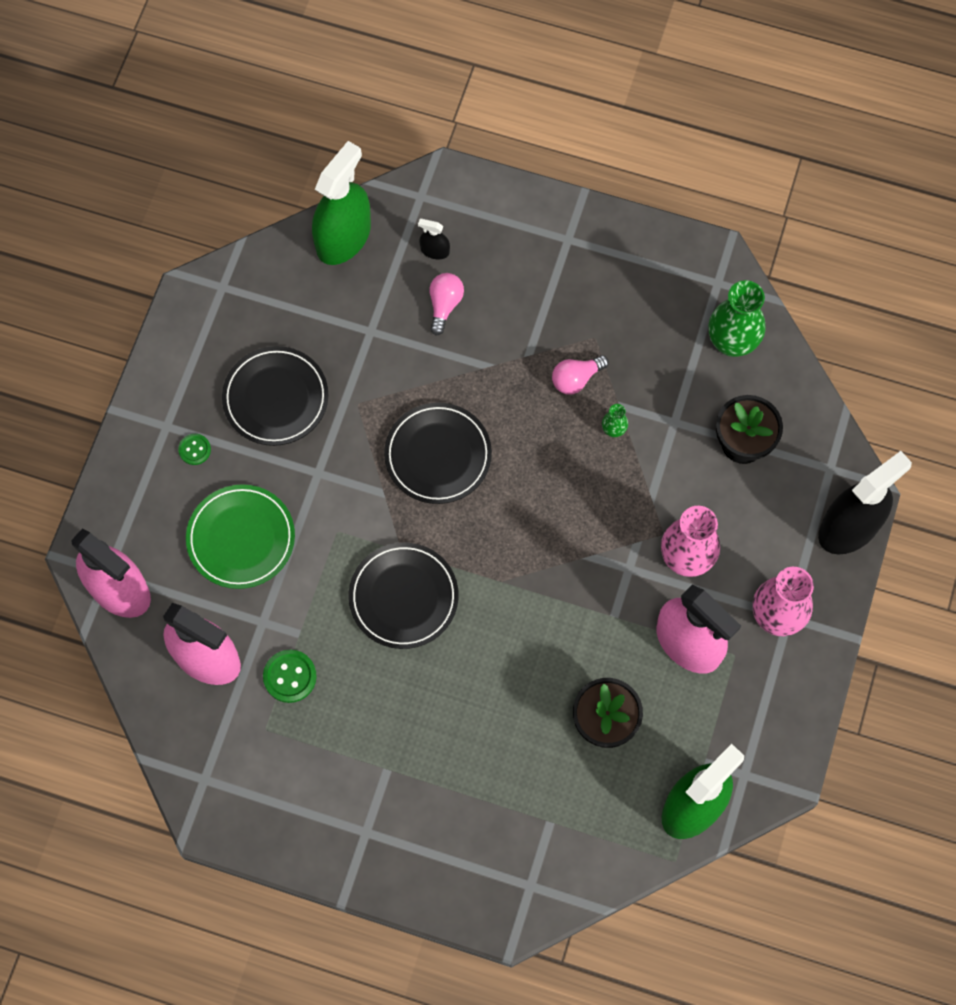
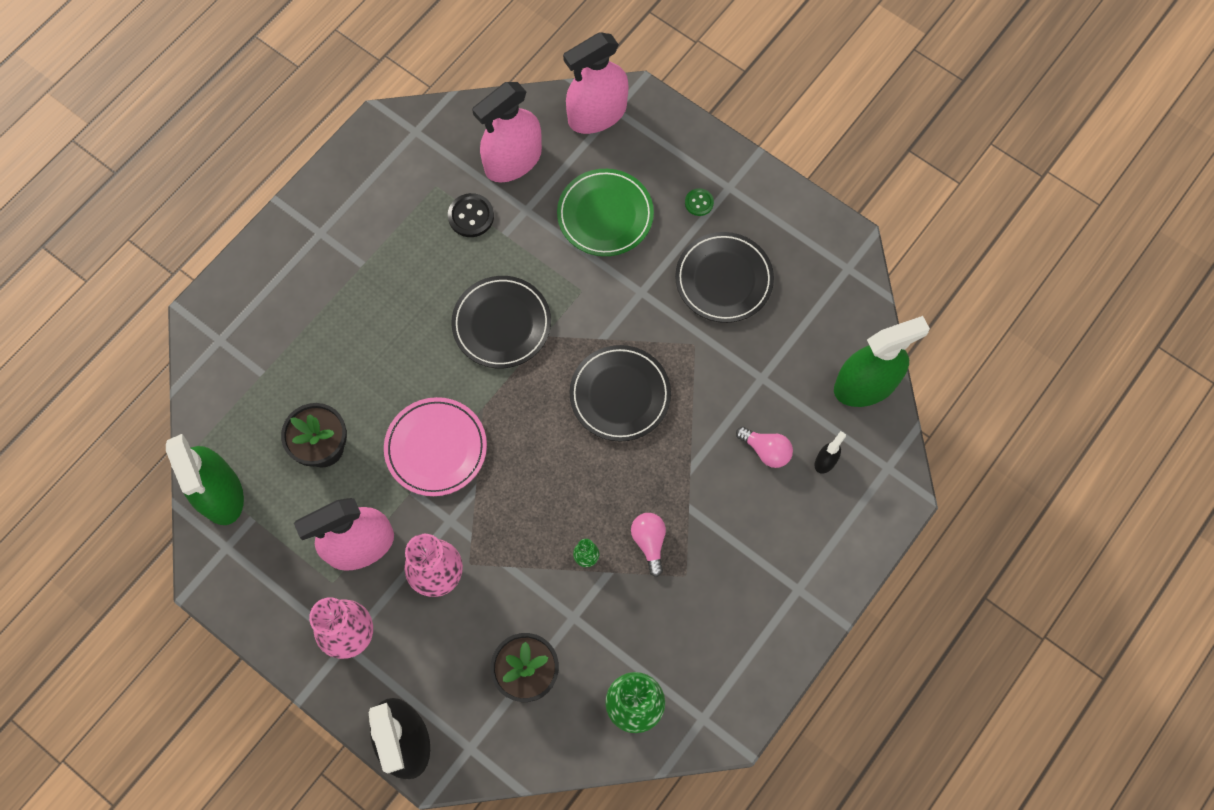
camera: 110 degrees right, 0 degrees up
green button [263,650,317,703] -> black button [448,193,494,237]
green spray bottle [312,141,371,265] -> green spray bottle turned 75 degrees counterclockwise [834,316,930,407]
none -> pink plate [384,397,487,496]

